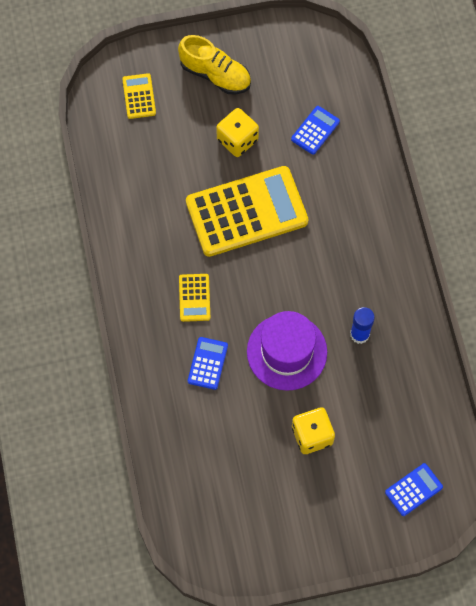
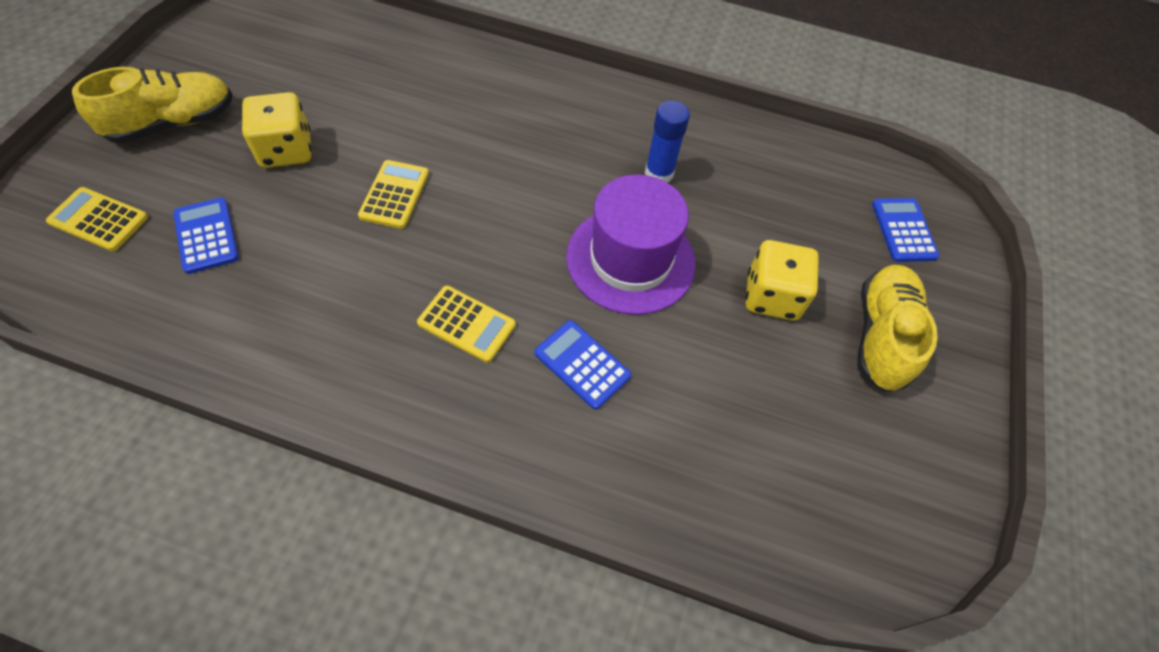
camera: 65 degrees left, 10 degrees down
yellow calculator [186,166,309,257] -> yellow calculator [358,160,429,229], size x0.44
blue calculator [291,106,340,155] -> blue calculator moved to [173,197,239,274]
none -> yellow shoe [857,265,938,392]

